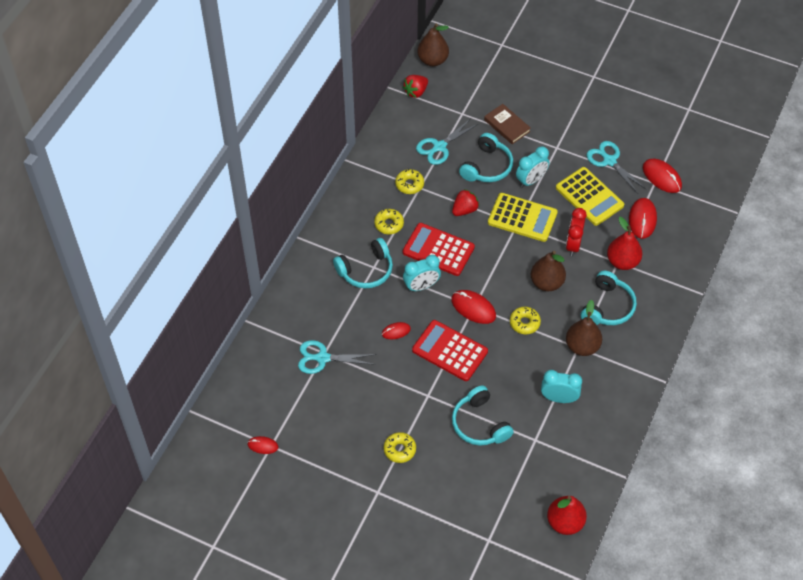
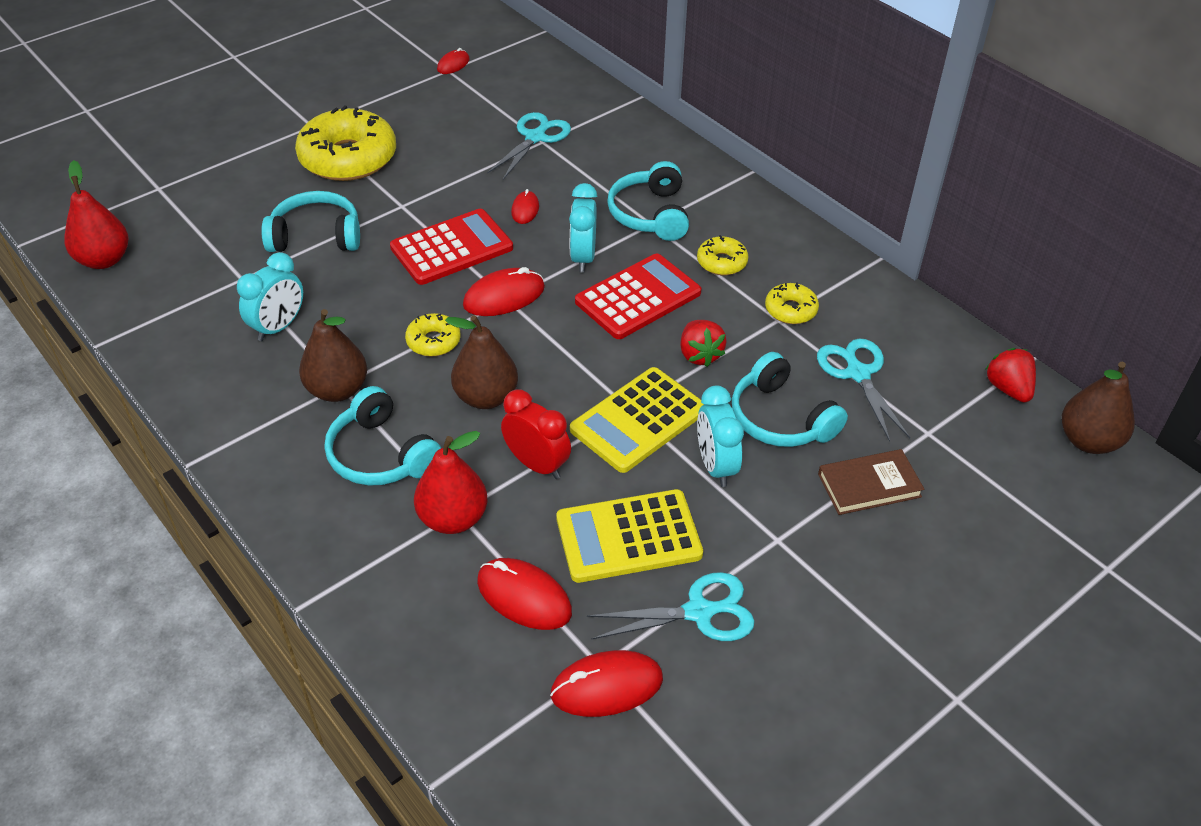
camera: 115 degrees right, 10 degrees down
yellow donut [384,432,416,463] -> yellow donut [295,105,396,181], size x2.10

